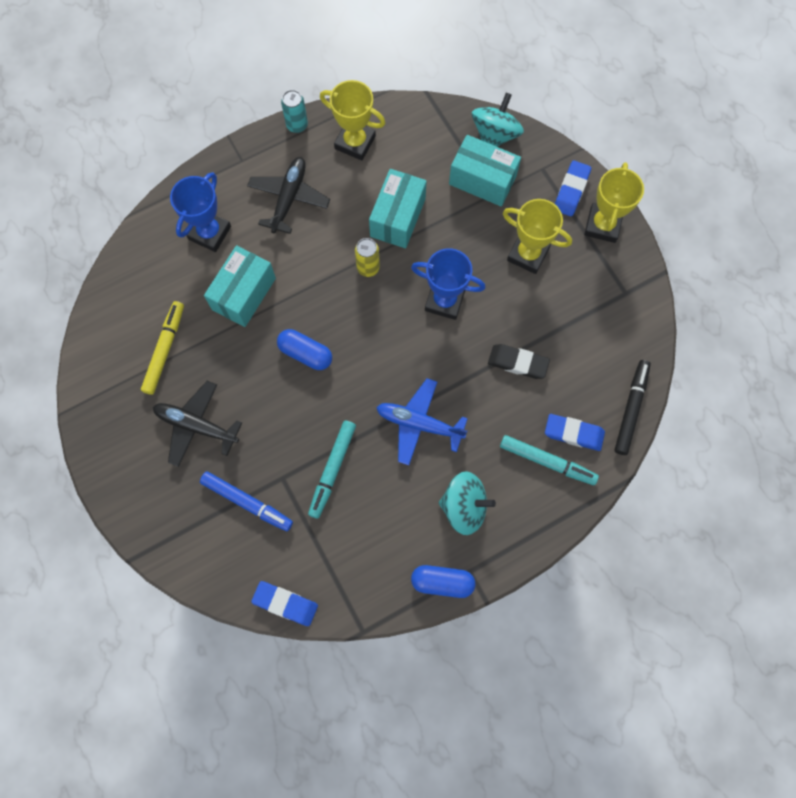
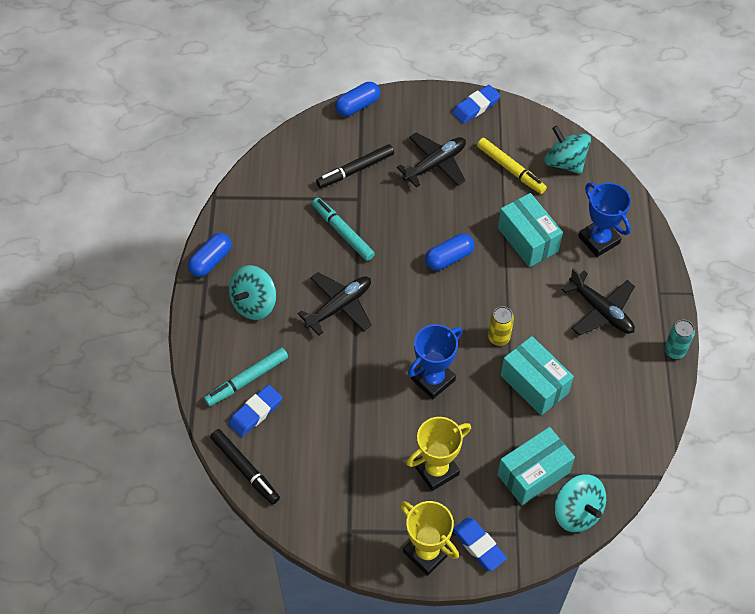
camera: 120 degrees right, 15 degrees down
blue marker [200,472,293,531] -> black marker [316,144,394,188]
blue eraser [251,581,318,626] -> blue eraser moved to [452,85,501,124]
yellow trophy [320,80,386,160] -> none
blue plane [376,378,468,465] -> black plane [297,272,372,335]
black eraser [488,344,550,379] -> none
none -> blue capsule [335,82,380,116]
none -> turquoise spinning top [544,126,591,174]

